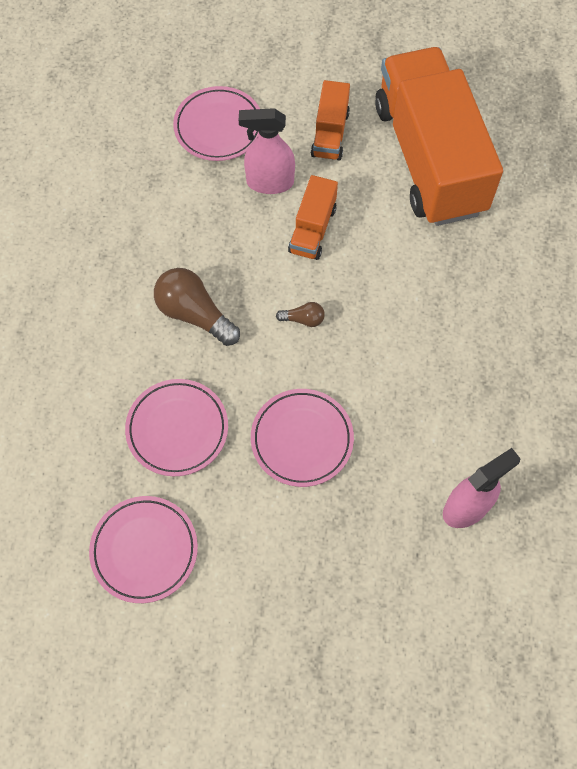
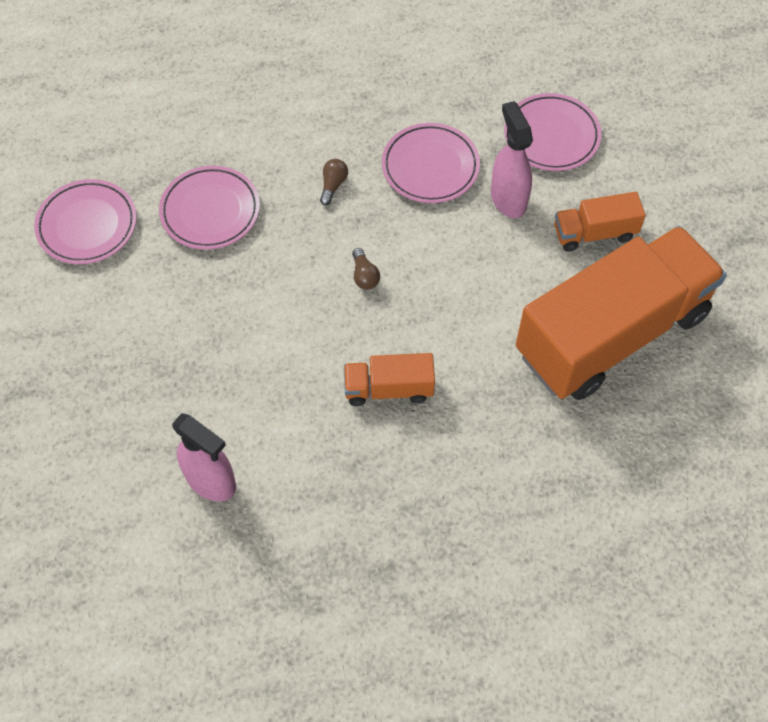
camera: 70 degrees right, 5 degrees down
brown light bulb [154,268,240,346] -> brown light bulb [320,159,348,205], size x0.49
pink plate [251,389,354,487] -> pink plate moved to [382,123,480,203]
orange truck [288,175,338,260] -> orange truck moved to [344,353,435,406]

